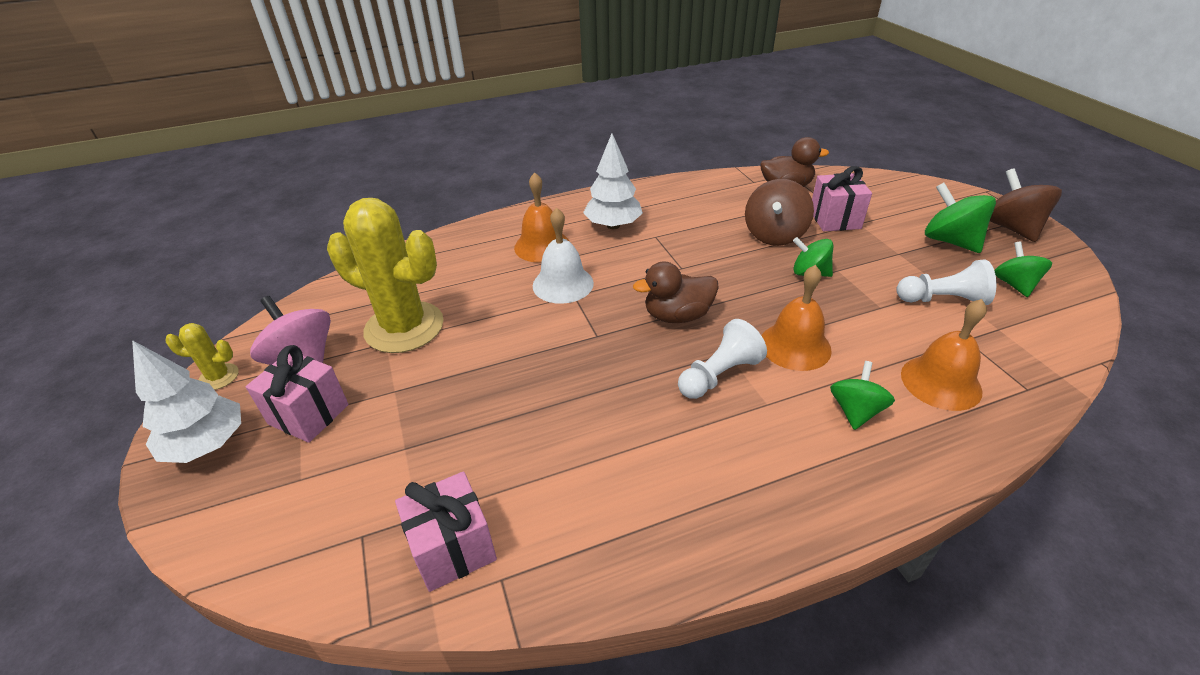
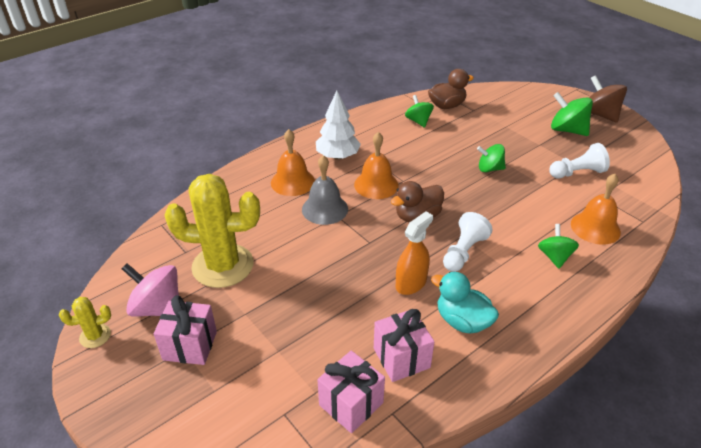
camera: 20 degrees left, 0 degrees up
white tree [132,340,241,463] -> none
white bell [533,208,594,304] -> grey bell [302,155,348,225]
brown spinning top [745,179,814,246] -> none
orange bell [761,265,832,371] -> orange bell moved to [354,132,399,199]
pink gift [812,166,872,231] -> pink gift moved to [374,309,434,382]
green spinning top [995,241,1052,297] -> green spinning top moved to [405,95,434,128]
none -> orange spray bottle [396,212,433,295]
none -> turquoise duck [431,272,499,333]

